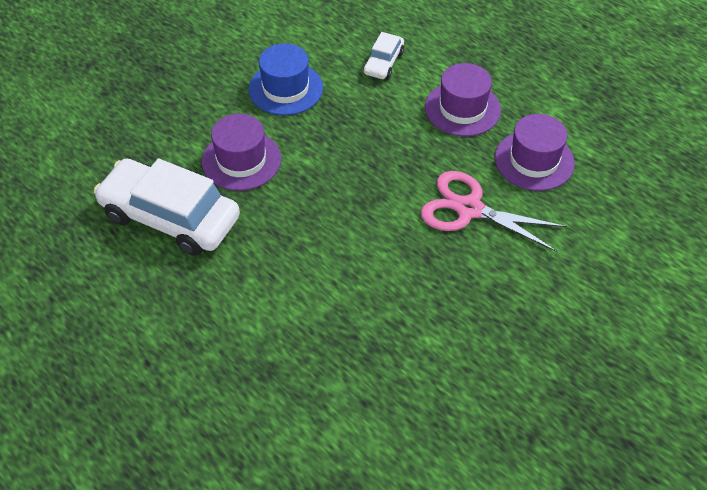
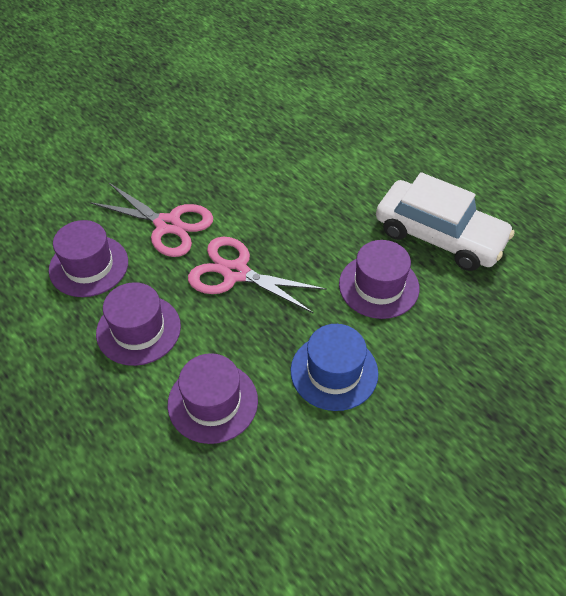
camera: 175 degrees left, 0 degrees up
white car [364,32,404,79] -> purple hat [167,353,258,444]
none -> pink scissors [188,237,327,314]

